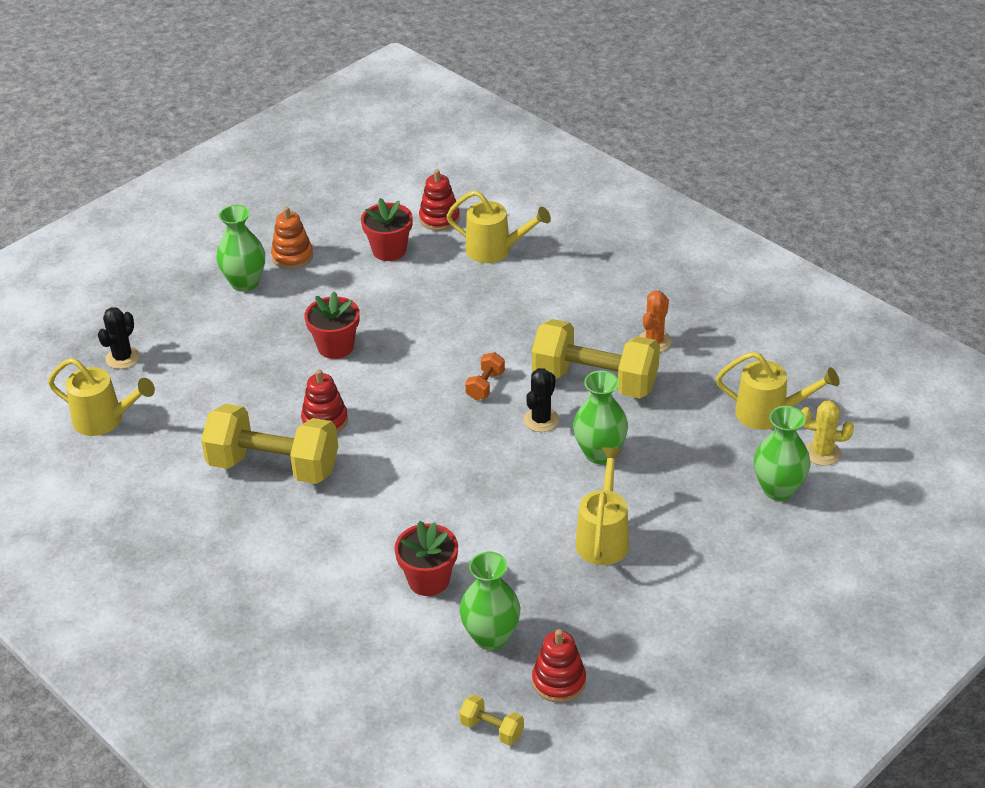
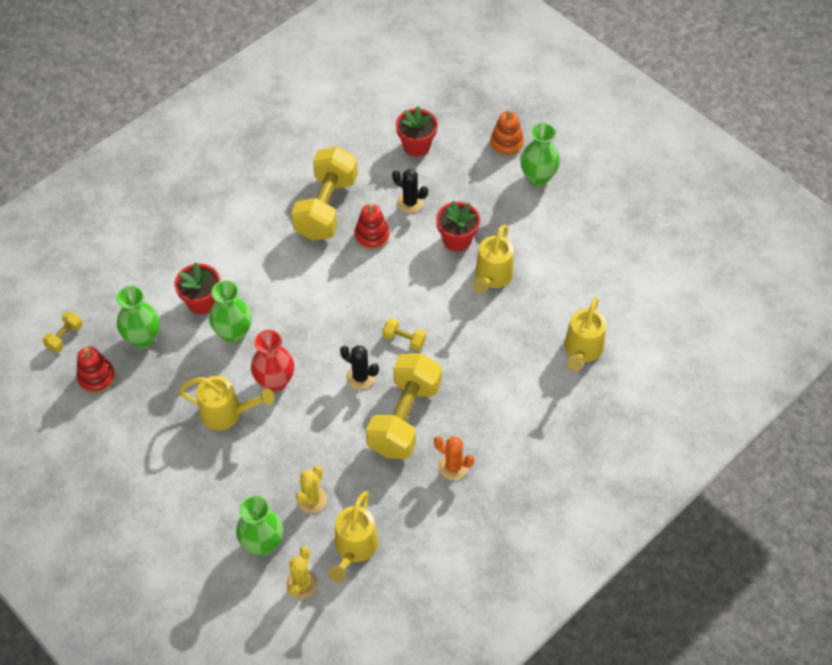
camera: 90 degrees right, 15 degrees up
yellow watering can [48,358,155,436] -> yellow watering can moved to [472,225,514,293]
black cactus [98,307,140,369] -> black cactus moved to [392,169,428,213]
orange stacking toy [271,207,313,269] -> orange stacking toy moved to [490,110,524,156]
red flower pot [361,198,413,261] -> red flower pot moved to [396,106,438,157]
red stacking toy [419,169,460,231] -> none
orange dumbbell [465,352,505,400] -> yellow dumbbell [383,318,426,351]
green vase [573,371,628,464] -> green vase moved to [209,280,252,343]
none -> red vase [251,330,294,392]
none -> yellow cactus [296,466,327,513]

